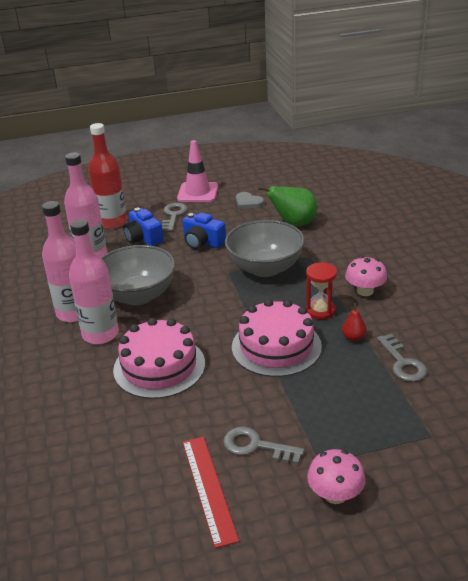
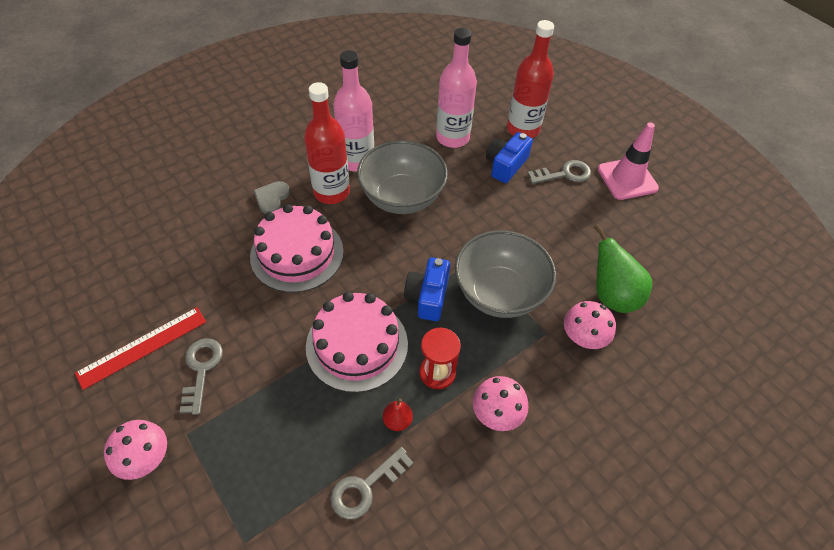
camera: 65 degrees right, 20 degrees up
pink bottle [69,219,119,344] -> red bottle [304,82,350,204]
blue camera [183,212,226,249] -> blue camera moved to [404,257,450,321]
grey heart [236,192,264,209] -> grey heart moved to [254,181,290,214]
none -> pink mushroom [564,301,616,349]

